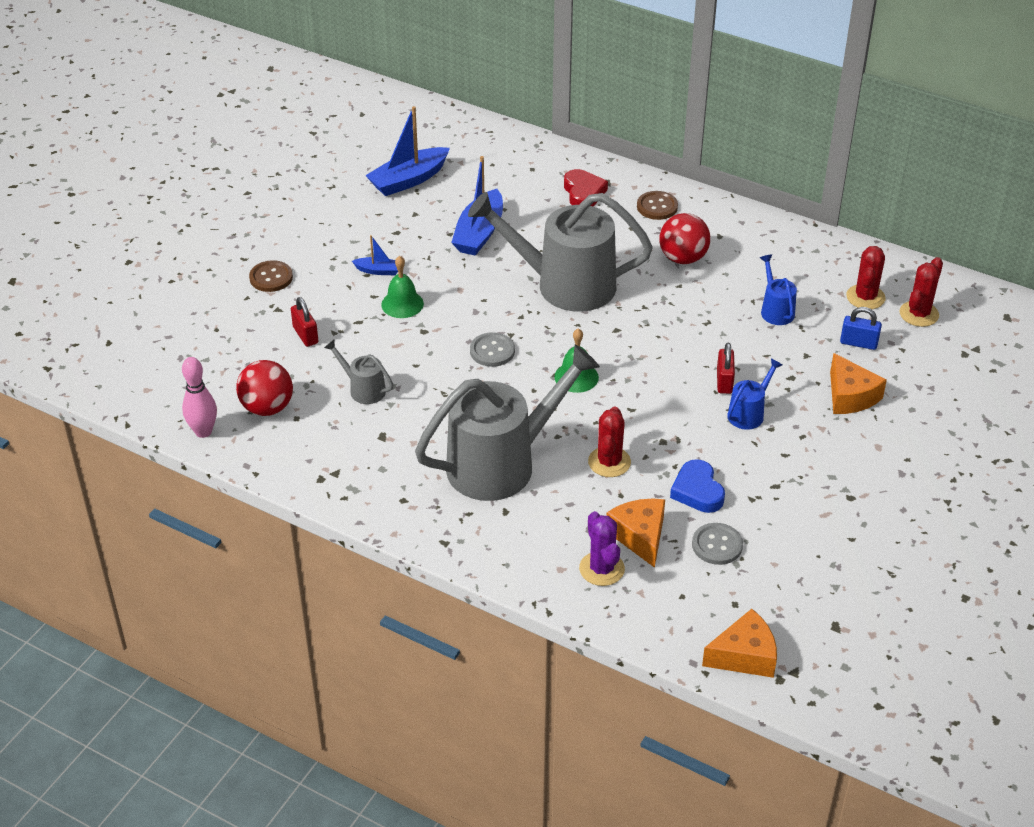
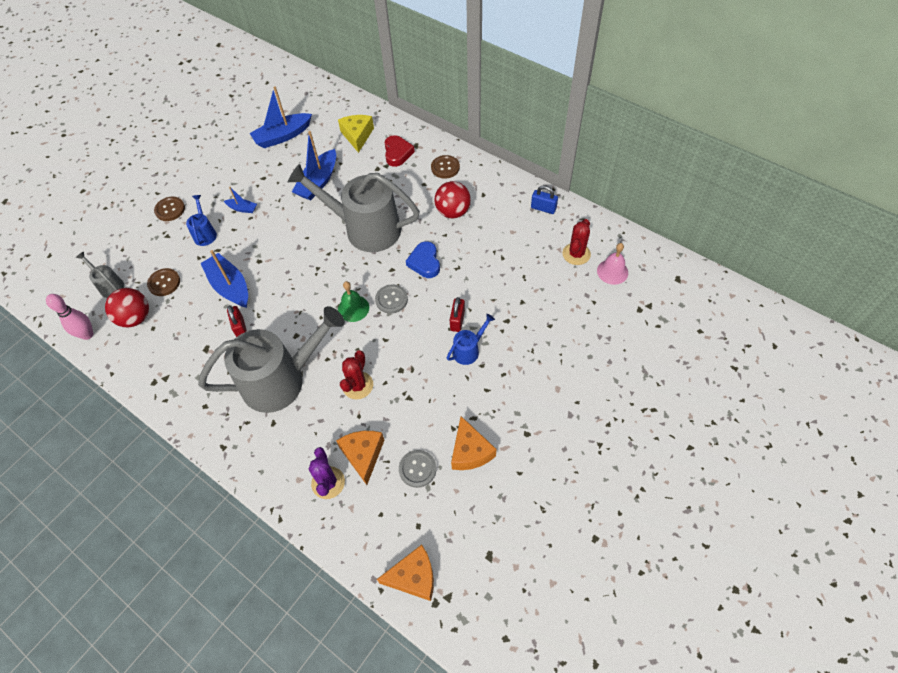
camera: 10 degrees right, 15 degrees up
red padlock [291,297,318,347] -> red padlock moved to [227,305,247,337]
grey watering can [324,340,394,404] -> grey watering can moved to [76,252,124,298]
green bell [381,256,424,318] -> none
grey button [470,332,515,367] -> grey button moved to [375,284,408,314]
blue heart [670,459,725,513] -> blue heart moved to [406,241,440,278]
blue watering can [760,254,797,325] -> blue watering can moved to [186,195,217,246]
orange cheese [830,353,887,414] -> orange cheese moved to [451,416,496,470]
blue padlock [840,307,882,350] -> blue padlock moved to [531,185,558,214]
red cactus [900,257,943,327] -> pink bell [597,243,628,285]
none -> brown button [147,268,180,296]
none -> blue boat [200,250,248,308]
none -> yellow cheese [338,115,374,153]

